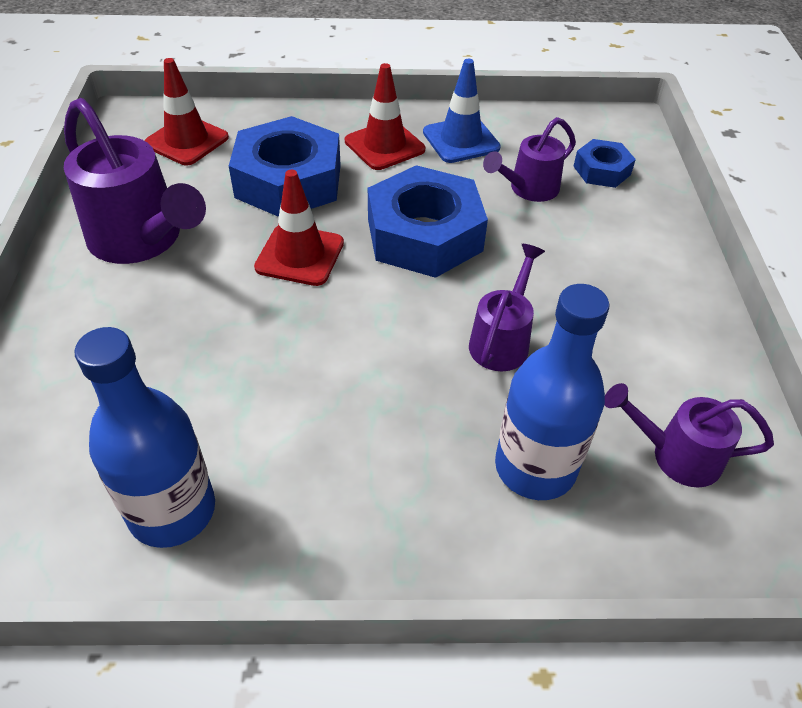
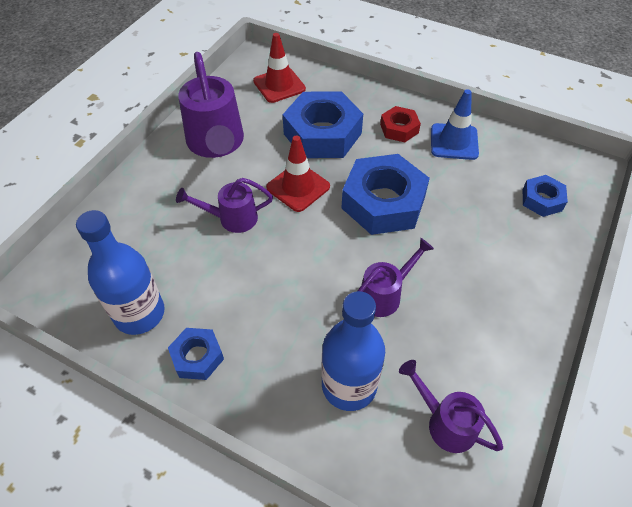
camera: 30 degrees right, 5 degrees up
red traffic cone [345,63,425,170] -> red nut [380,106,421,142]
purple watering can [483,117,576,202] -> purple watering can moved to [176,178,273,233]
none -> blue nut [168,328,224,380]

